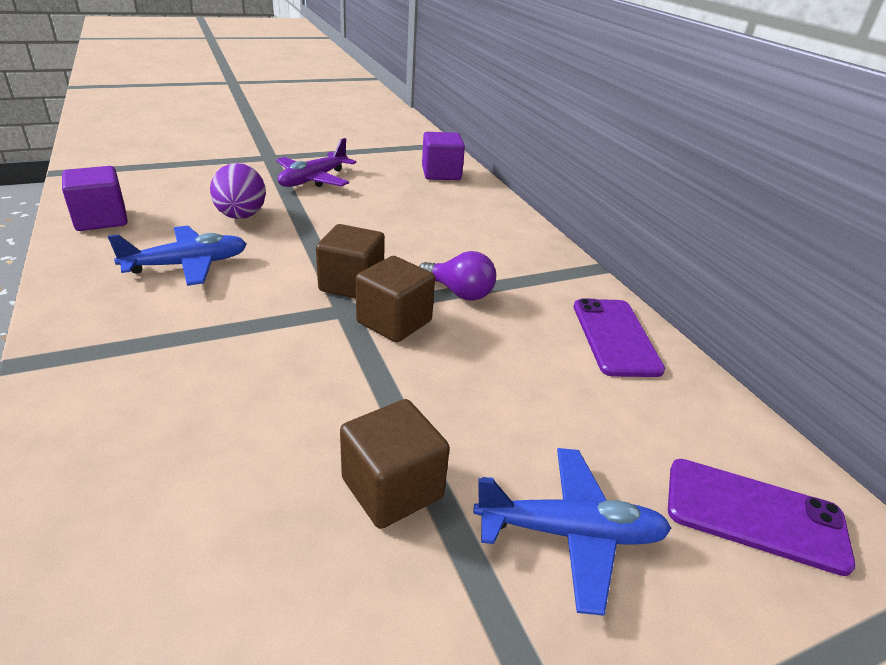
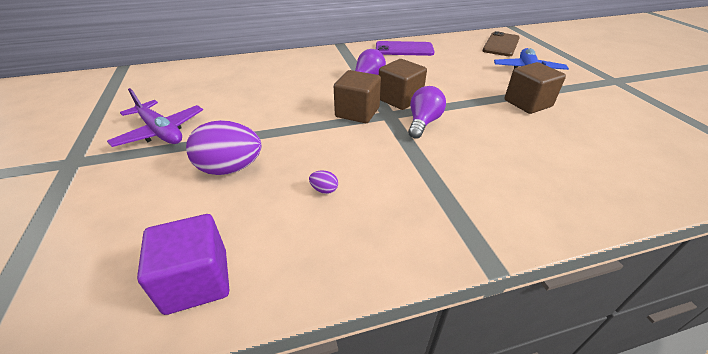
camera: 80 degrees left, 5 degrees up
blue plane [108,226,247,286] -> purple egg [309,170,338,194]
purple cube [422,132,465,180] -> none
purple phone [668,459,856,576] -> brown phone [482,31,520,56]
none -> purple light bulb [408,86,446,139]

